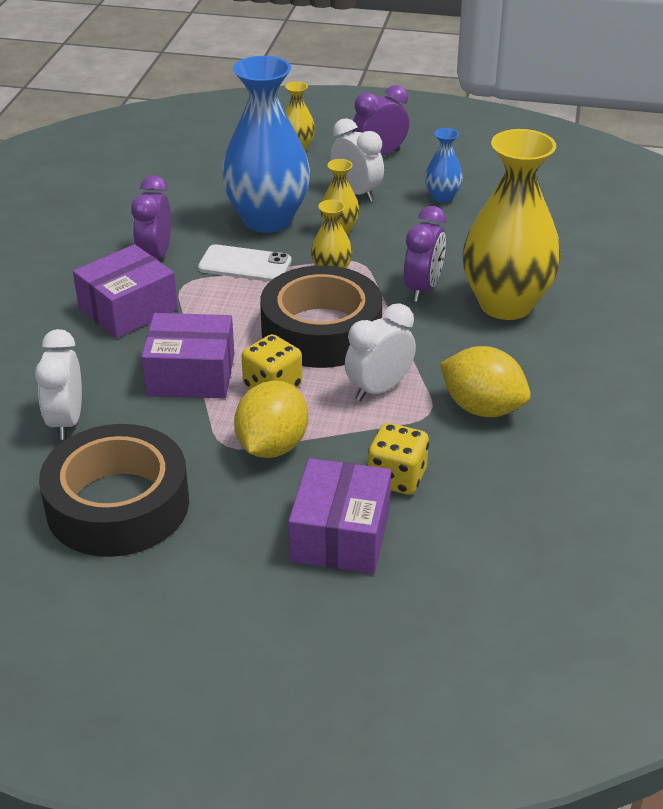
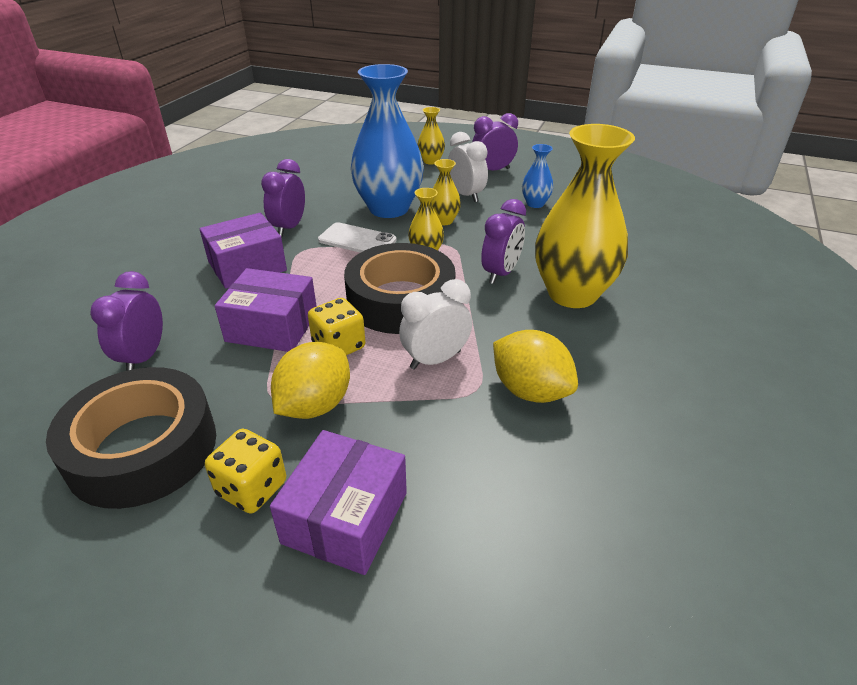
camera: 10 degrees right, 0 degrees up
white clock [35,329,82,440] -> purple clock [90,271,163,371]
yellow dice [368,423,429,495] -> yellow dice moved to [205,429,286,514]

